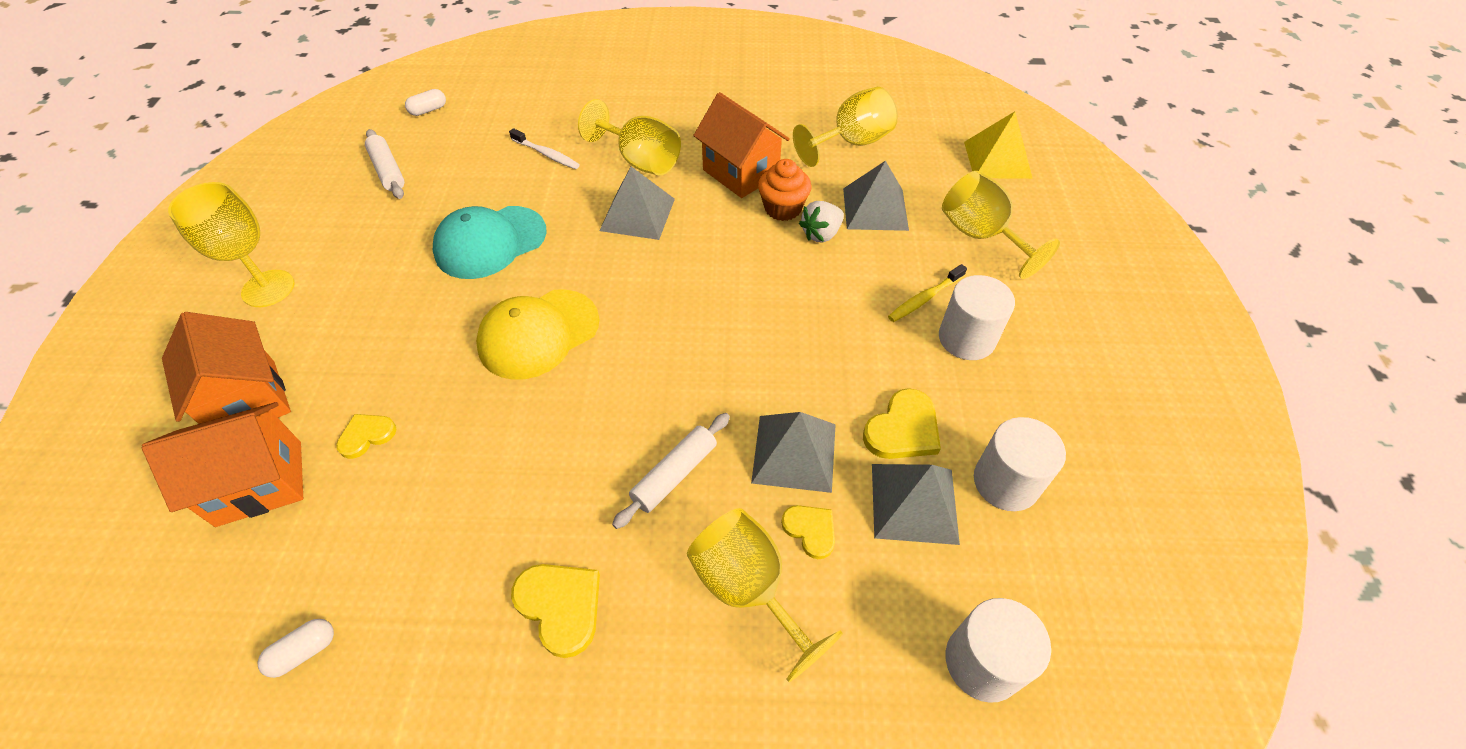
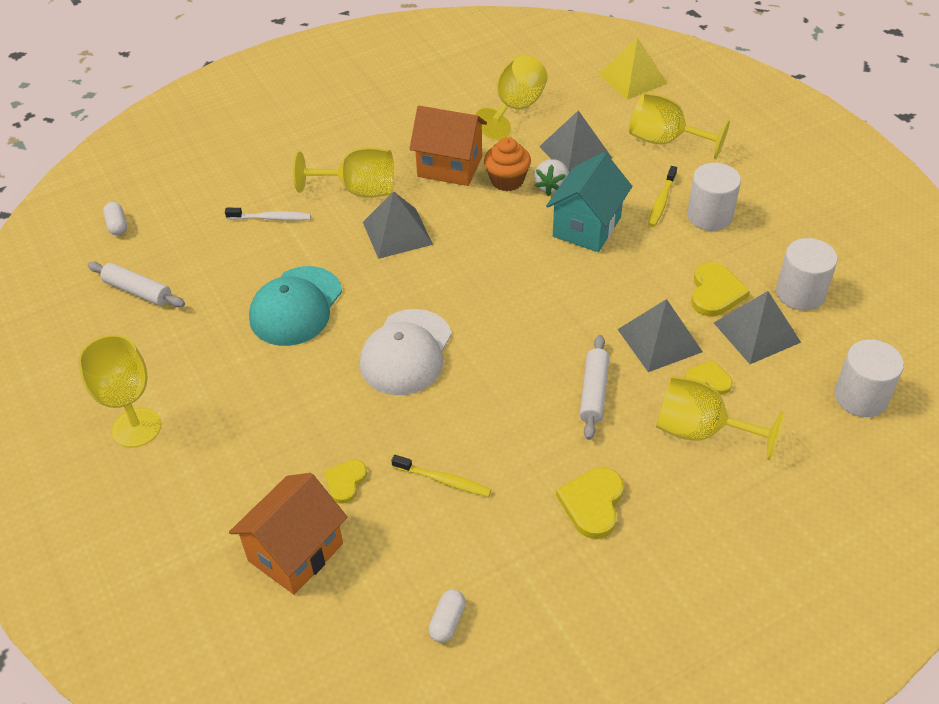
camera: 30 degrees left, 5 degrees down
orange house [162,312,291,424] -> none
white capsule [405,89,446,116] -> white capsule turned 45 degrees counterclockwise [103,202,127,236]
yellow cap [476,289,600,380] -> white cap [360,309,452,395]
yellow heart [511,564,600,658] -> yellow heart turned 90 degrees counterclockwise [556,467,624,539]
none -> yellow toothbrush [391,455,492,497]
none -> turquoise house [546,152,632,252]

